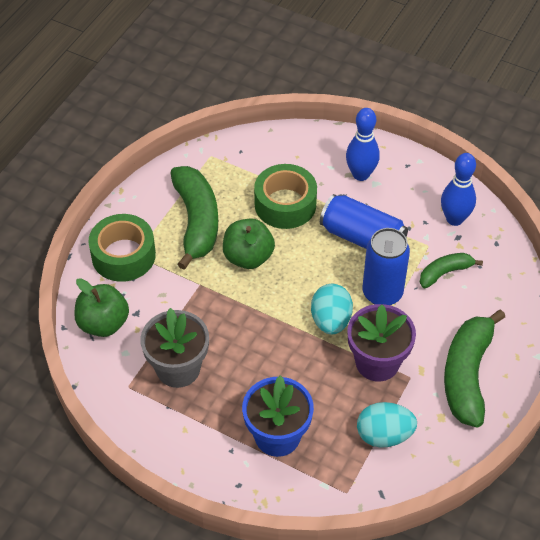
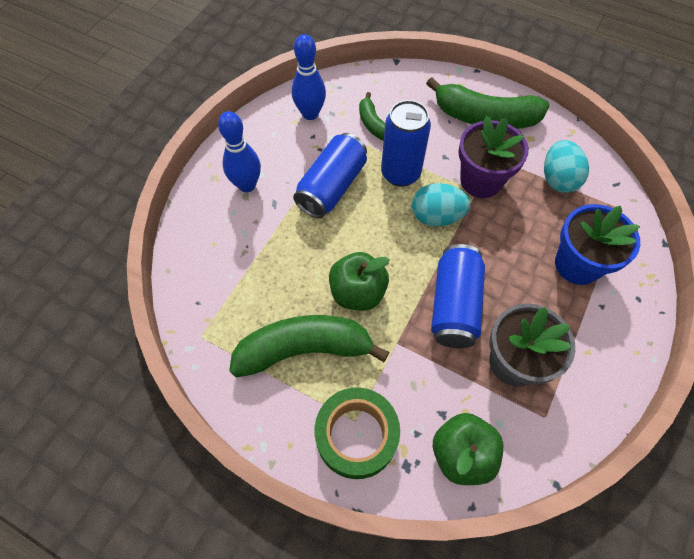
camera: 90 degrees left, 10 degrees up
green tape [254,164,317,229] -> none
none -> blue can [431,244,485,348]

